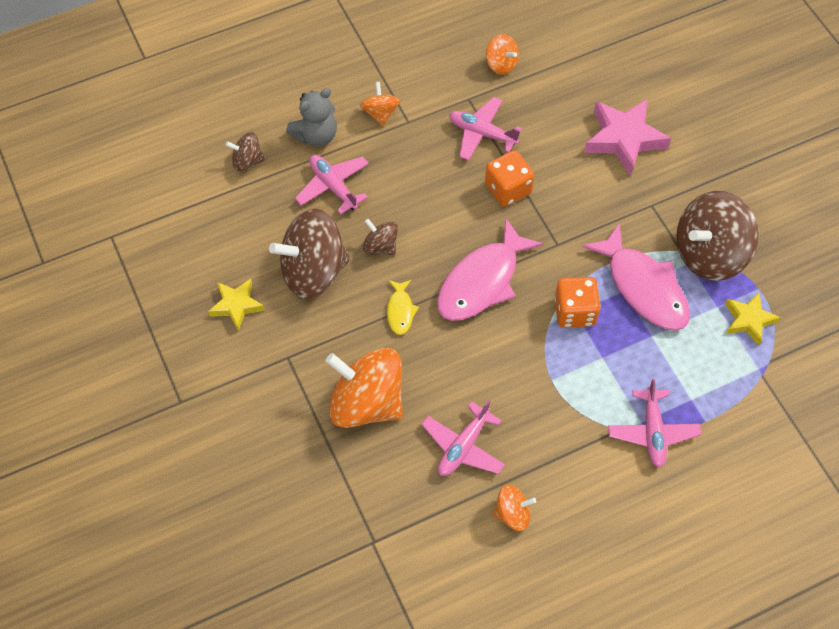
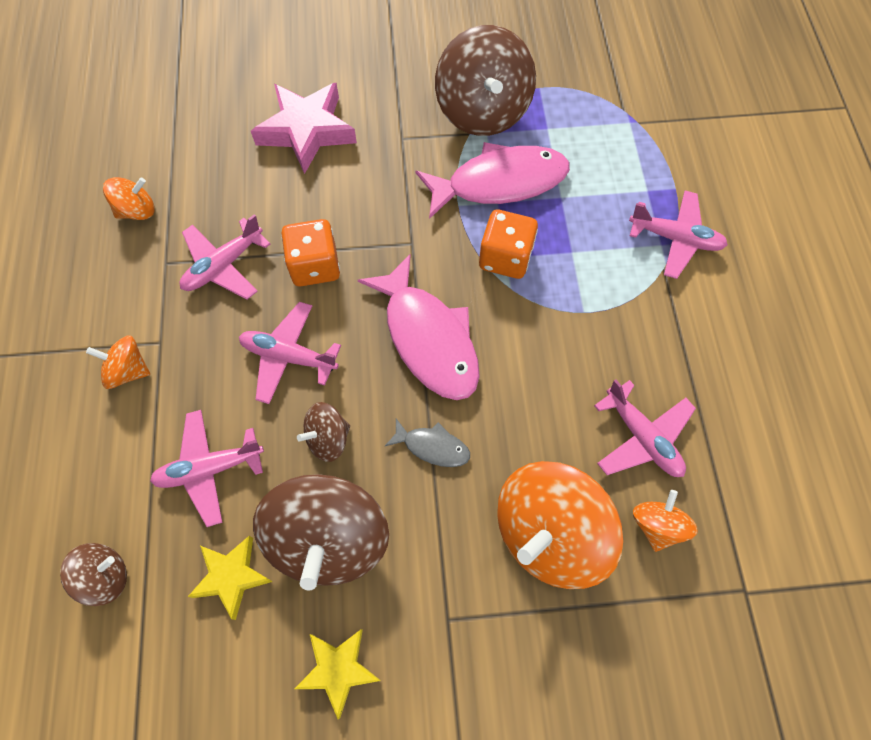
camera: 70 degrees left, 5 degrees up
brown spinning top [225,132,265,171] -> brown spinning top turned 135 degrees counterclockwise [60,543,127,606]
grey teddy bear [286,88,337,147] -> none
yellow fish [387,280,419,335] -> grey fish [385,419,470,467]
orange spinning top [493,484,536,531] -> orange spinning top moved to [633,490,698,552]
yellow star [725,293,781,345] -> yellow star moved to [188,536,273,620]
none -> pink plane [239,302,341,404]

